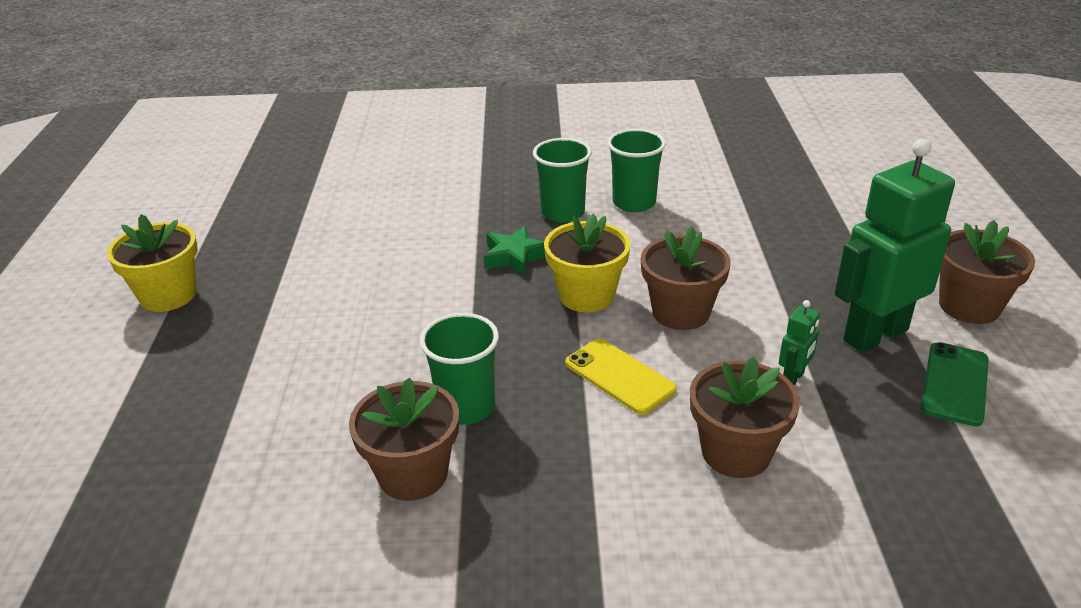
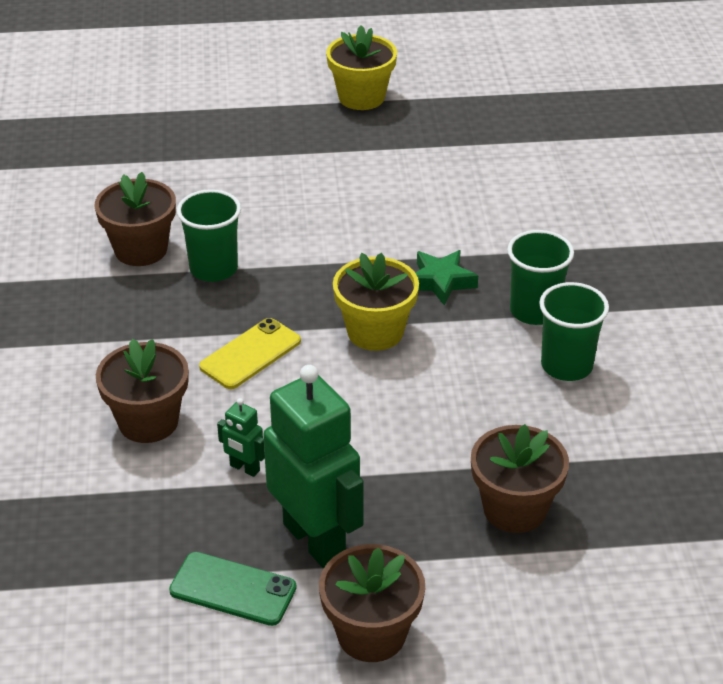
camera: 85 degrees right, 5 degrees up
brown flower pot [641,226,731,330] -> brown flower pot moved to [471,424,569,533]

